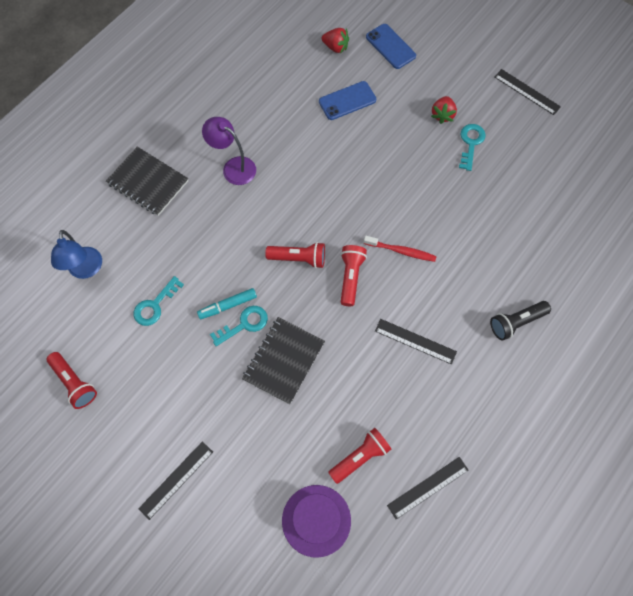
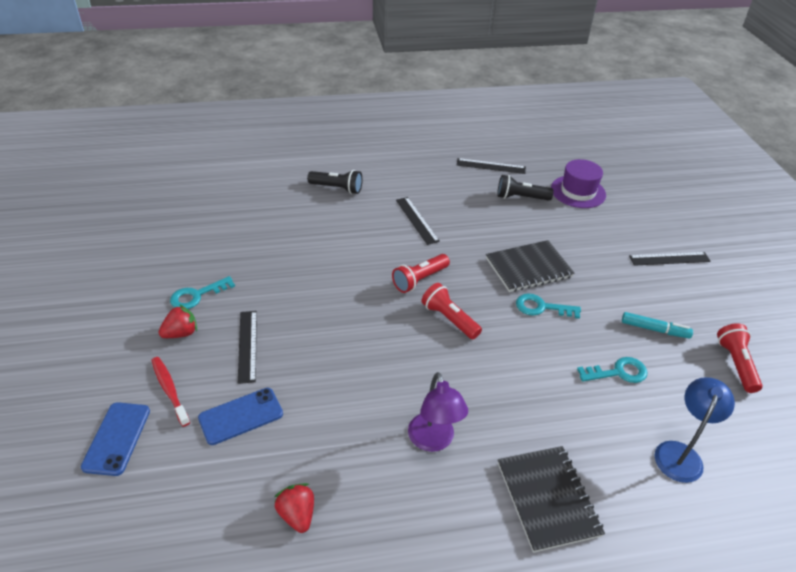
camera: 140 degrees left, 25 degrees down
turquoise marker [197,288,257,319] -> turquoise marker moved to [622,312,693,339]
blue phone [319,81,376,120] -> blue phone turned 45 degrees counterclockwise [198,388,283,445]
red strawberry [321,28,349,54] -> red strawberry moved to [274,483,314,533]
red flashlight [328,428,391,484] -> black flashlight [497,175,554,201]
red toothbrush [364,236,437,262] -> red toothbrush moved to [151,357,190,427]
black ruler [495,69,561,115] -> black ruler moved to [238,311,257,384]

